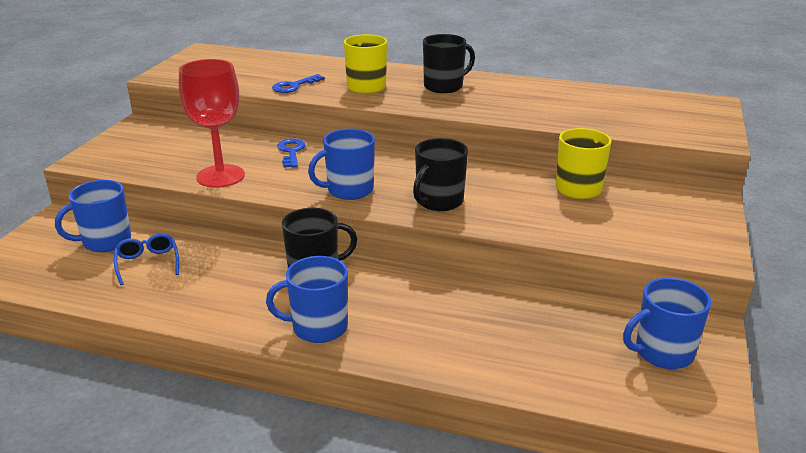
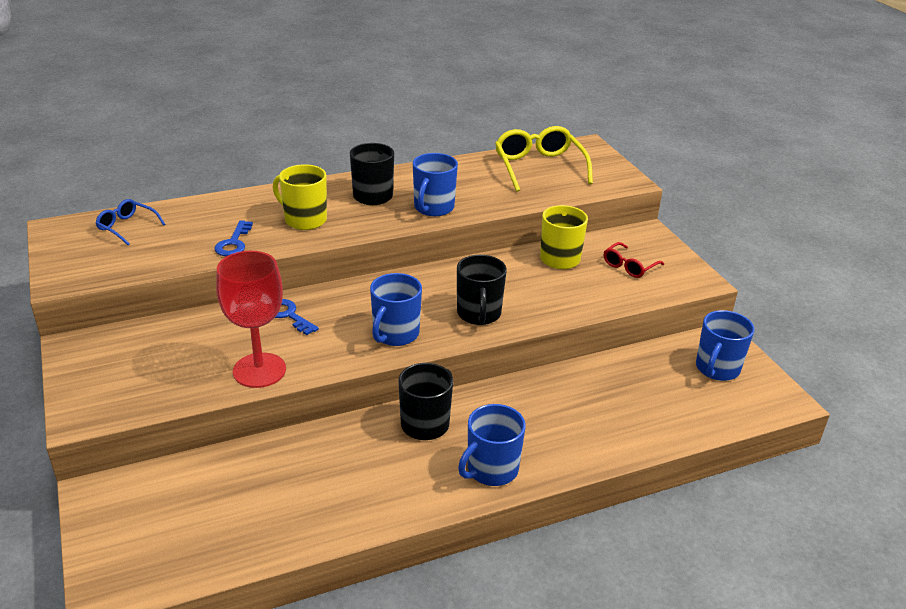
camera: 40 degrees left, 5 degrees up
blue mug [55,180,131,252] -> blue mug moved to [413,153,458,216]
blue glasses [114,233,179,285] -> blue glasses moved to [96,199,165,245]
none -> yellow glasses [495,126,593,192]
none -> red glasses [604,242,664,278]

